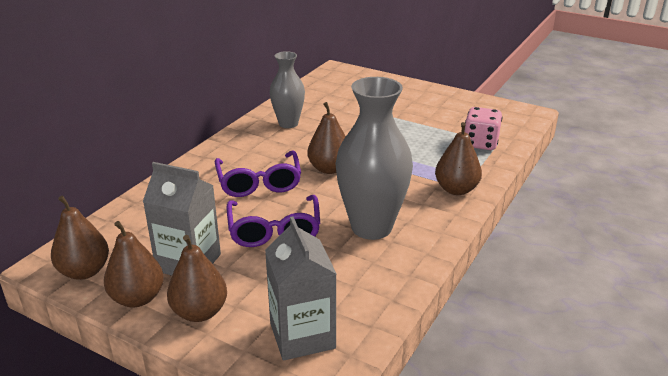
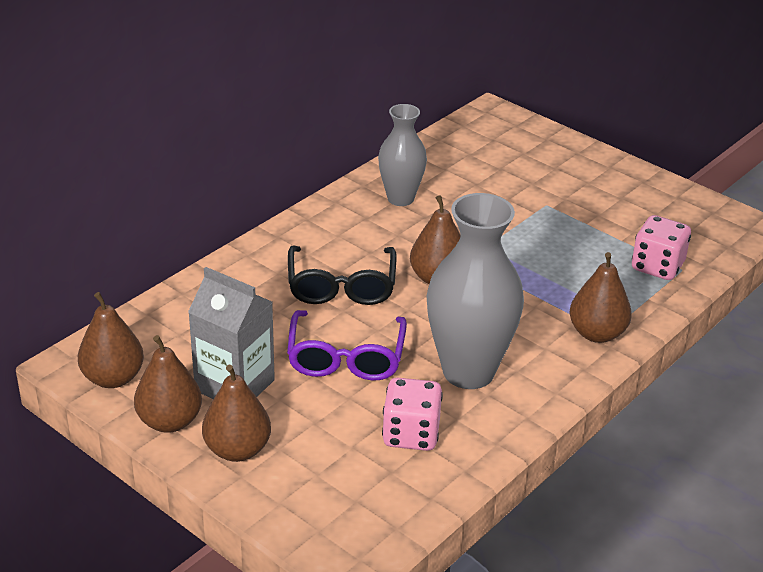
camera: 10 degrees right, 5 degrees up
purple glasses [215,150,301,197] -> black glasses [288,246,397,305]
grey carton [265,216,336,361] -> none
none -> pink dice [382,378,443,451]

